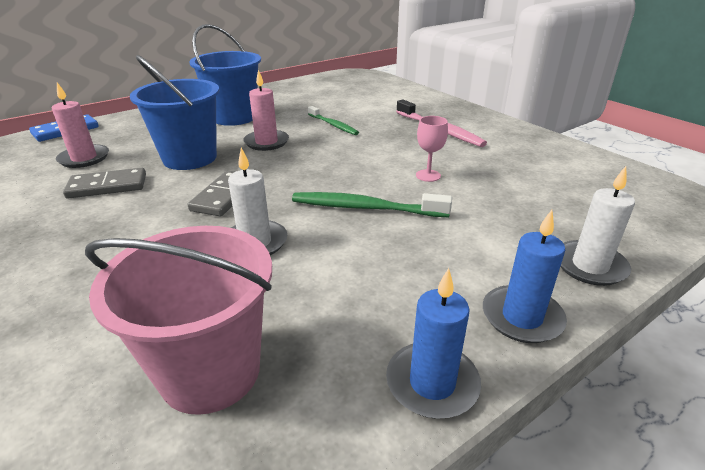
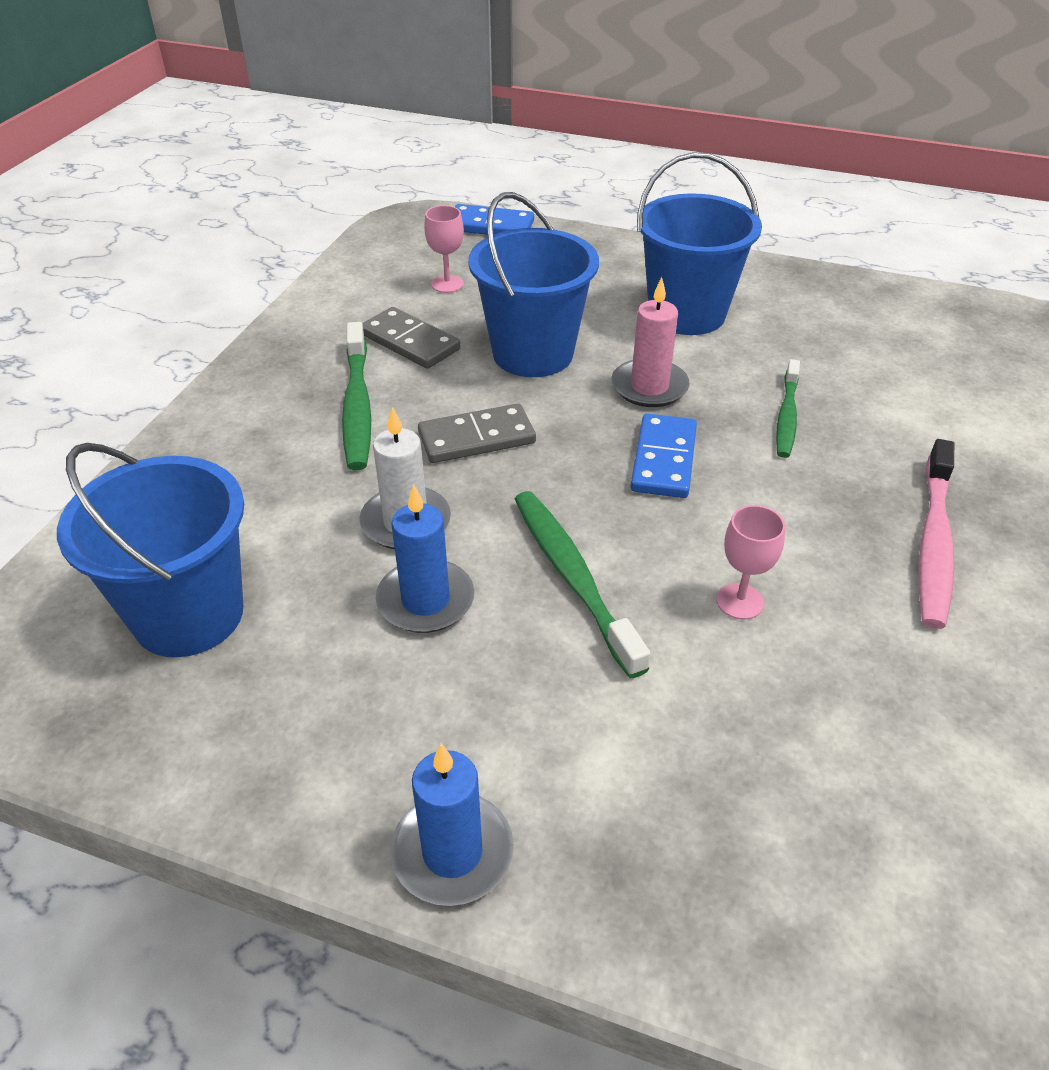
camera: 55 degrees right, 10 degrees up
pink candle [52,83,109,168] -> pink goblet [424,205,464,293]
pink bucket [85,226,272,415] -> blue bucket [57,443,244,657]
blue candle [386,268,481,419] -> blue candle moved to [376,484,474,633]
white candle [560,166,635,286] -> none
none -> green toothbrush [342,322,371,470]
none -> blue domino [631,413,697,498]

